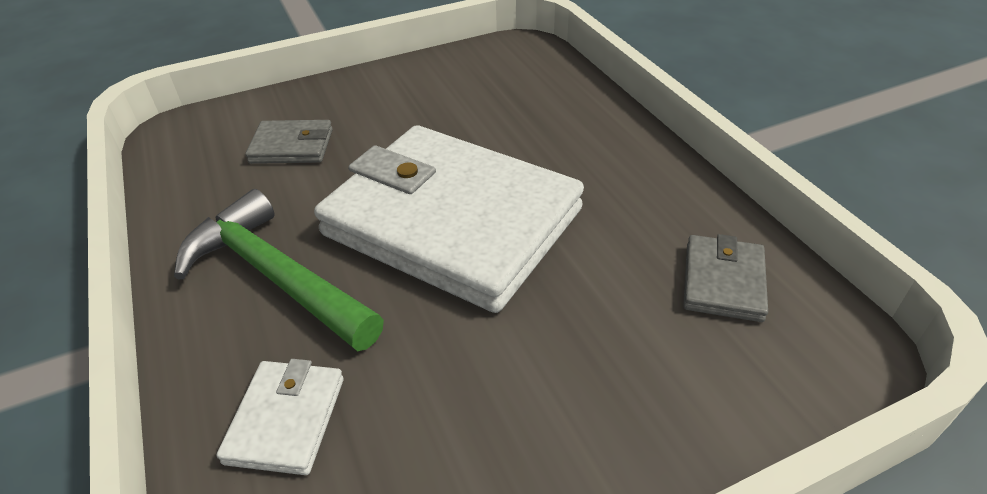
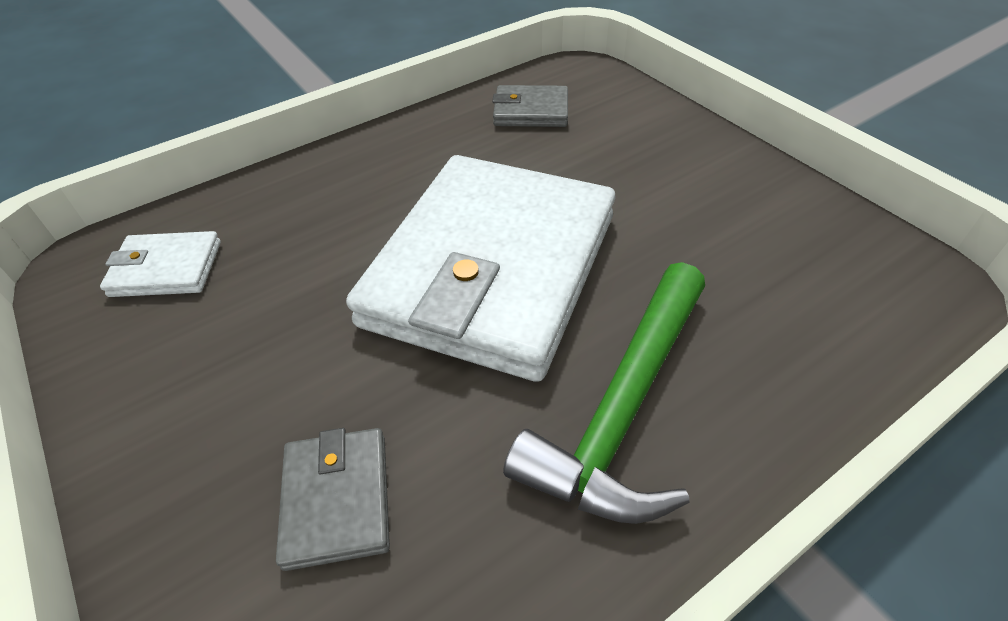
camera: 100 degrees left, 5 degrees up
white wallet [217,359,344,475] -> white wallet moved to [100,231,221,297]

